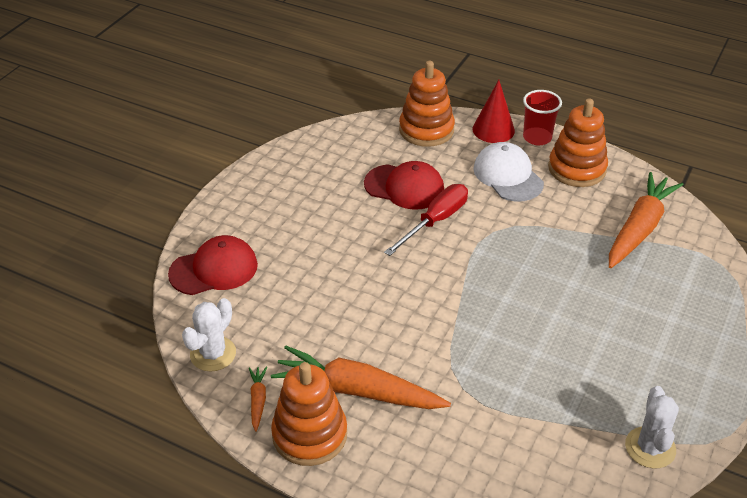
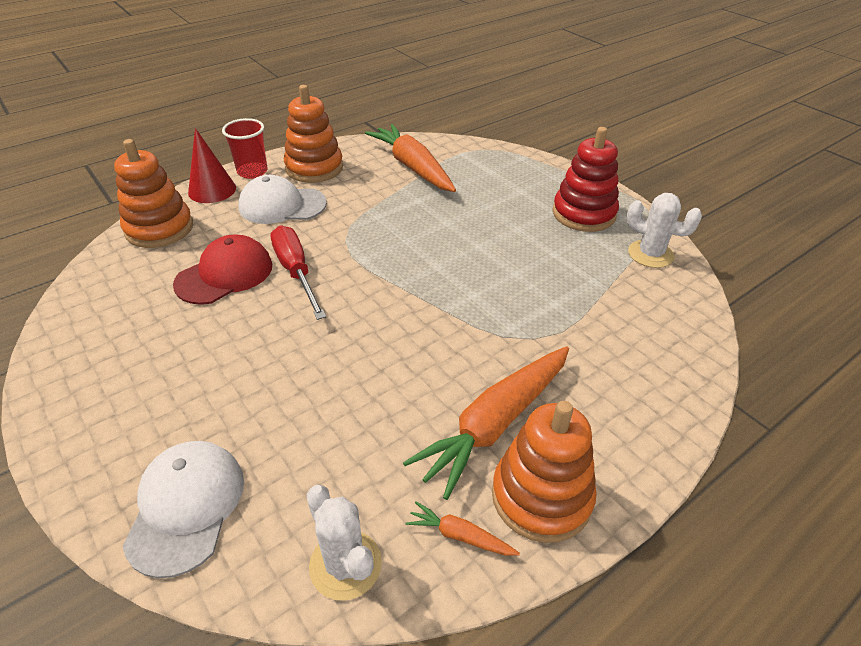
camera: 65 degrees left, 0 degrees up
red cap [168,235,258,295] -> white cap [122,441,244,578]
none -> red stacking toy [553,127,619,232]

